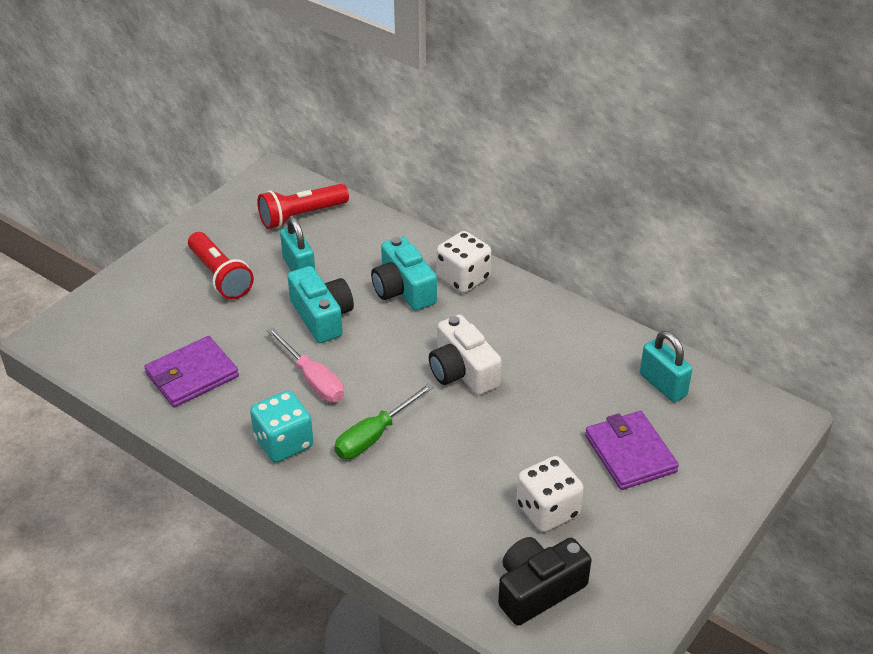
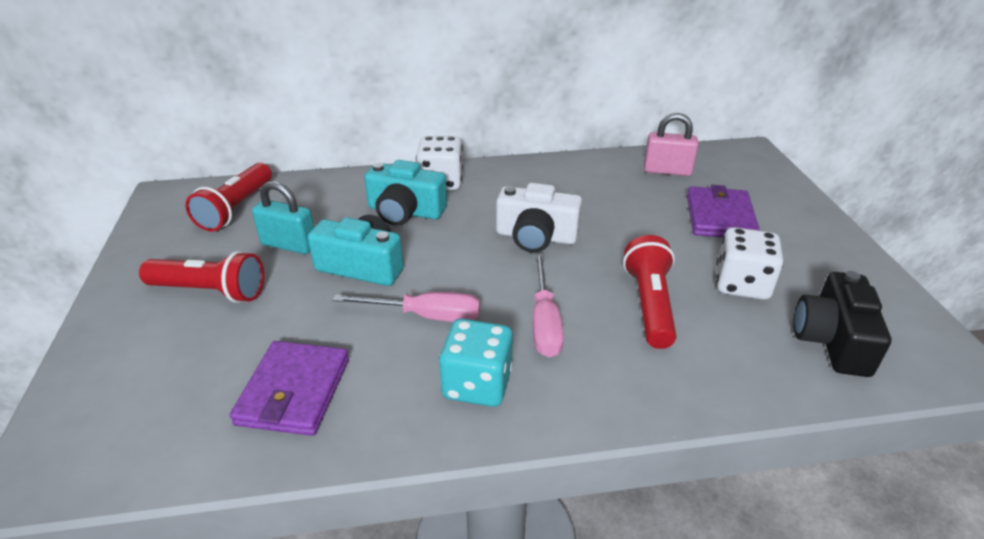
camera: 45 degrees left, 5 degrees down
green screwdriver [334,383,434,459] -> pink screwdriver [533,253,564,358]
purple wallet [585,411,679,490] -> purple wallet turned 75 degrees clockwise [687,185,760,237]
turquoise padlock [640,331,693,402] -> pink padlock [644,113,699,176]
none -> red flashlight [623,235,676,349]

